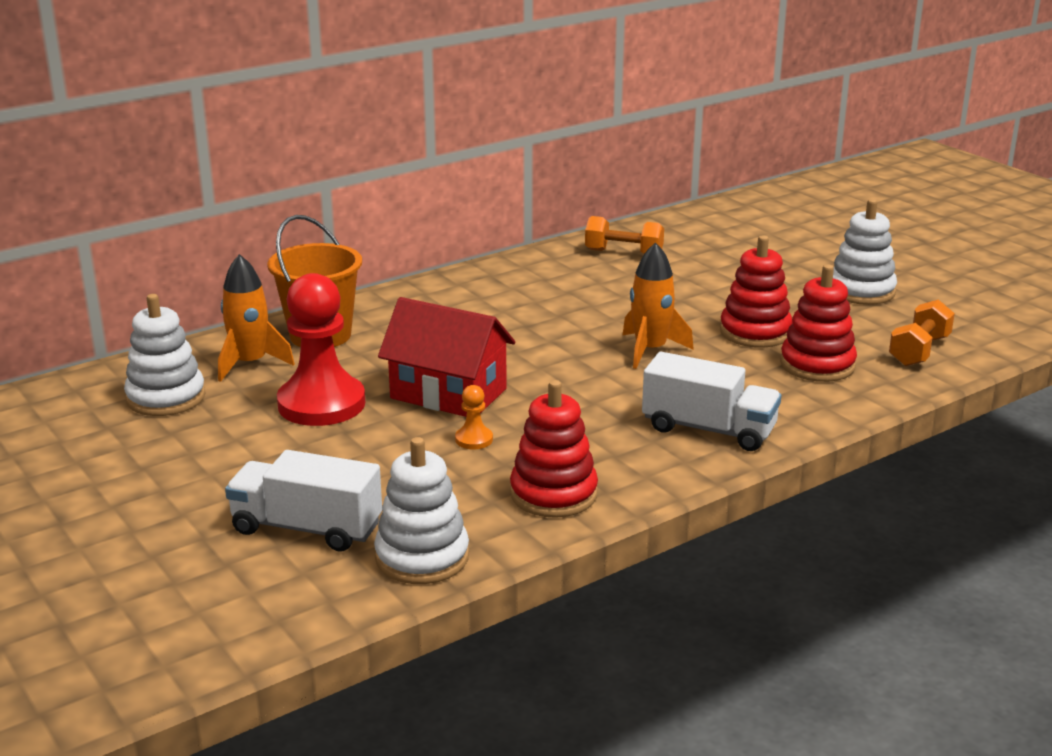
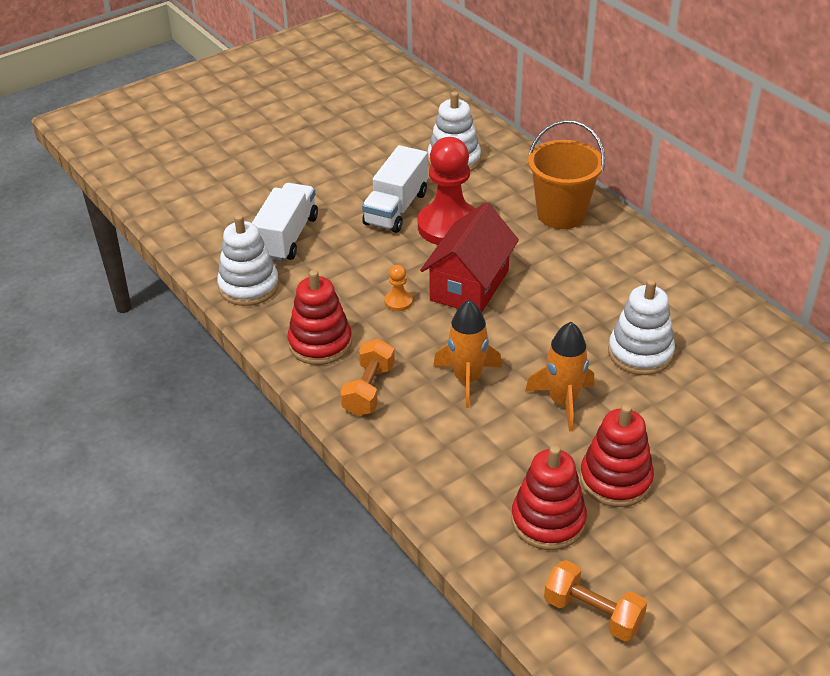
camera: 90 degrees right, 15 degrees up
orange rocket [218,254,295,382] -> orange rocket moved to [433,300,502,408]
orange dumbbell [585,216,664,254] -> orange dumbbell moved to [340,339,395,416]
white truck [642,352,781,451] -> white truck moved to [362,145,428,233]
white stacking toy [833,199,897,305] -> white stacking toy moved to [608,279,675,375]

